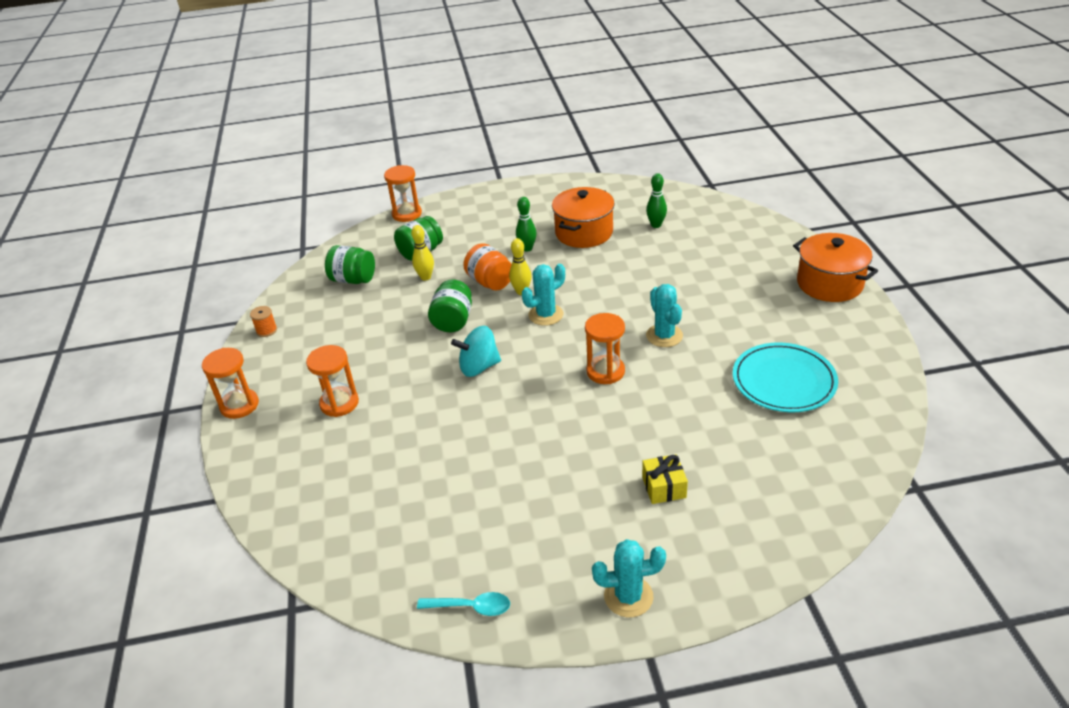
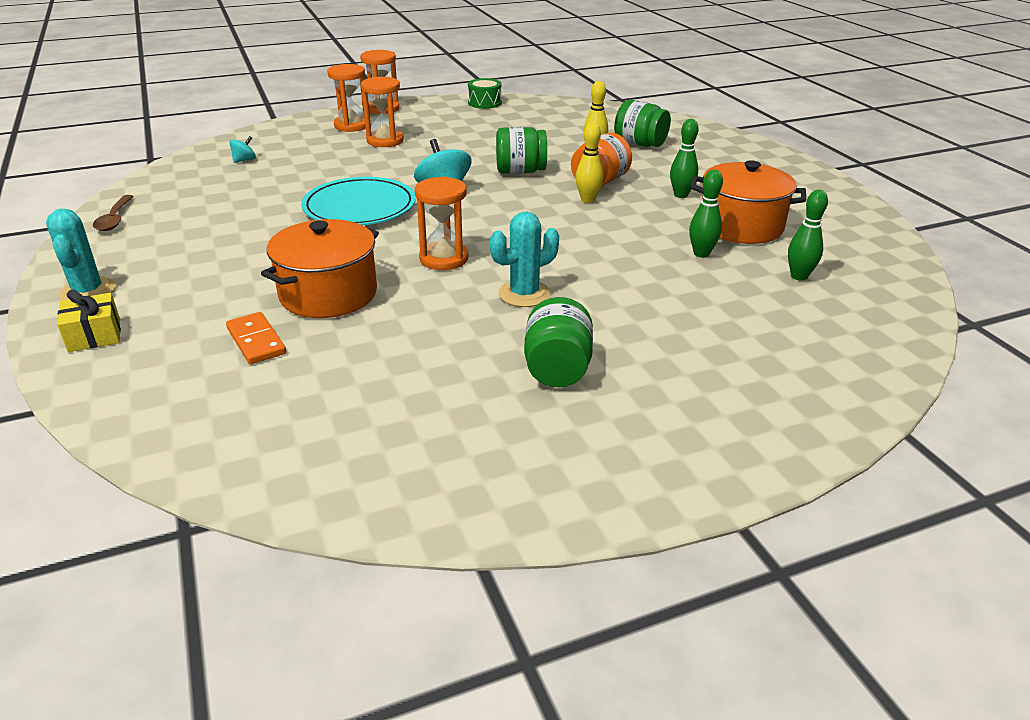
camera: 75 degrees right, 5 degrees down
orange spool [250,306,277,337] -> green drum [468,78,502,109]
green jar [325,245,375,284] -> green jar moved to [524,297,593,387]
orange hourglass [384,165,422,222] -> orange hourglass moved to [327,64,366,132]
turquoise spoon [417,592,510,616] -> brown spoon [93,195,134,231]
turquoise cactus [522,264,565,326] -> none
yellow gift [642,454,688,504] -> yellow gift moved to [57,289,121,352]
turquoise plate [733,342,838,412] -> turquoise plate moved to [301,177,416,225]
orange pot [793,233,878,302] -> orange pot moved to [261,219,379,318]
none -> orange domino [226,312,286,364]
none -> turquoise spinning top [229,136,256,163]
none -> green bowling pin [689,170,723,258]

